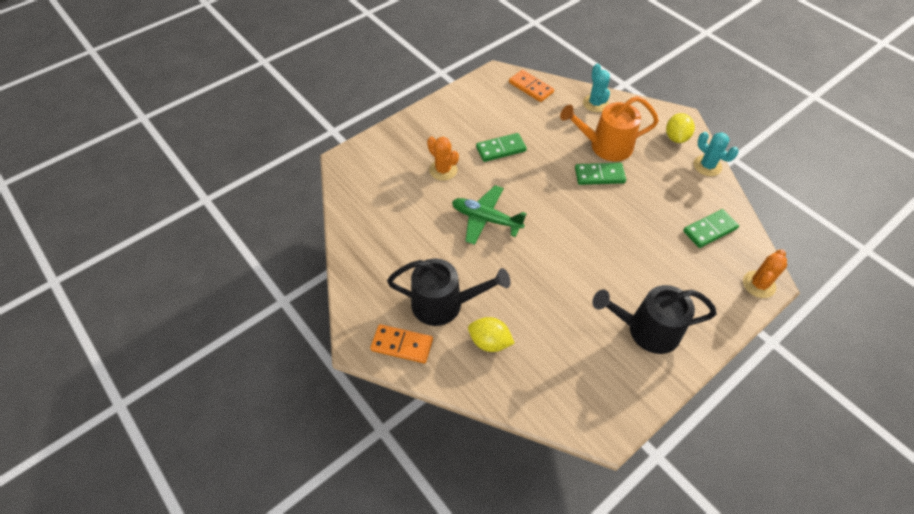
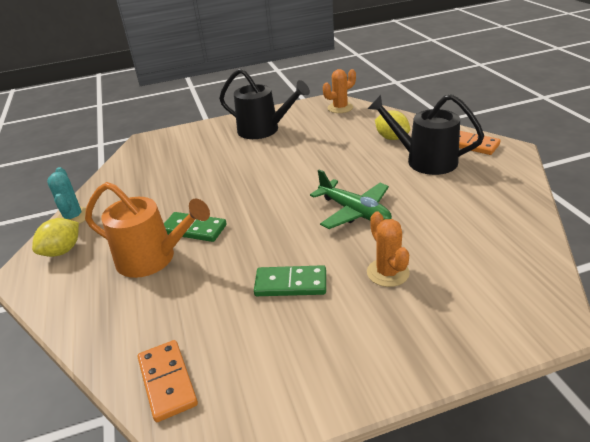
camera: 155 degrees left, 20 degrees down
turquoise cactus [583,64,610,112] -> none
green domino [683,209,739,248] -> none
orange cactus [743,250,787,298] -> orange cactus moved to [323,69,356,113]

